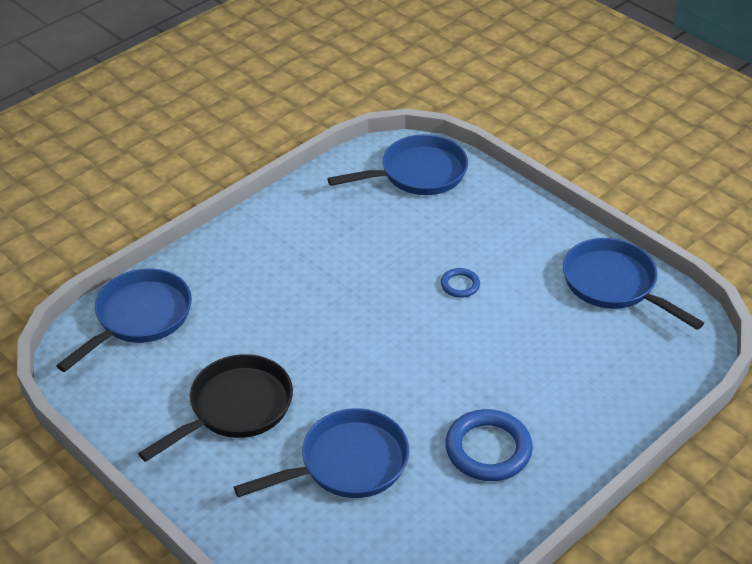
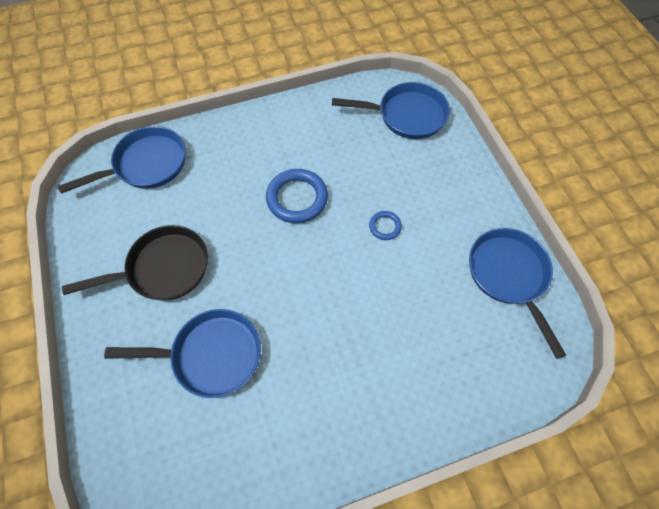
camera: 25 degrees right, 20 degrees up
blue ring [445,409,533,481] -> blue ring moved to [266,169,328,223]

